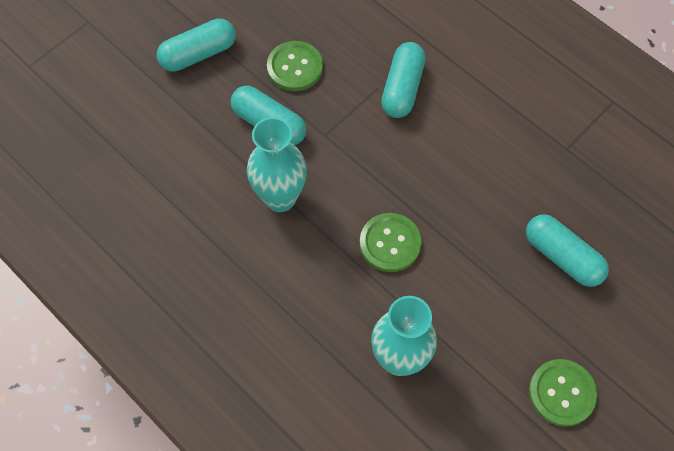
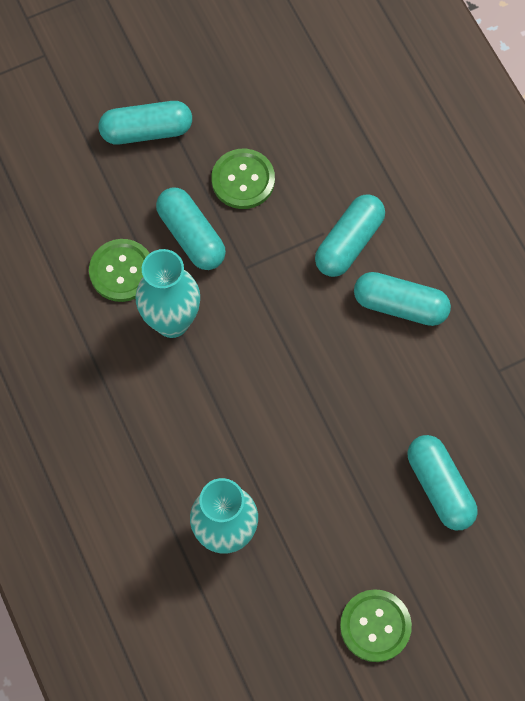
camera: 20 degrees right, 5 degrees up
green button [360,213,421,272] -> green button moved to [89,239,150,302]
none -> turquoise capsule [354,272,451,326]

